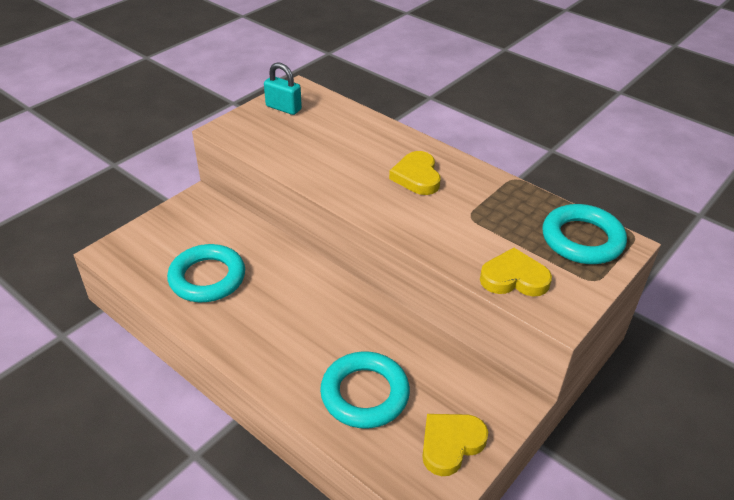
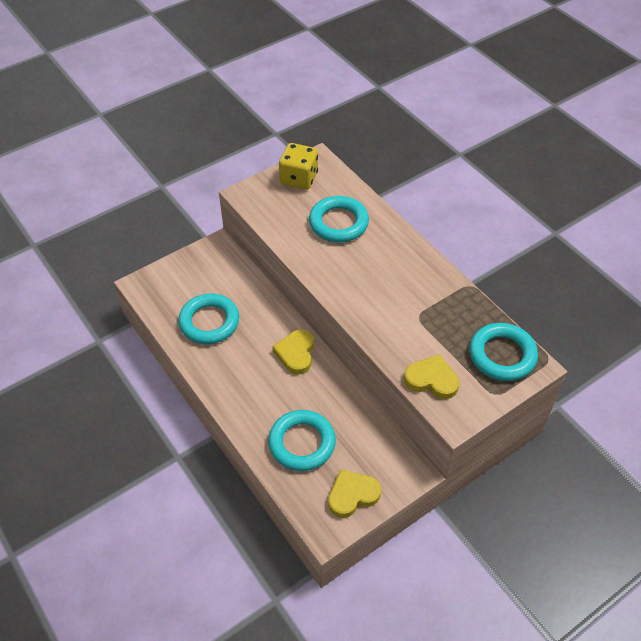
camera: 15 degrees right, 10 degrees up
turquoise padlock [264,62,302,115] -> yellow dice [279,143,318,190]
yellow heart [389,151,441,195] -> yellow heart moved to [273,329,314,374]
none -> turquoise ring [309,196,369,242]

